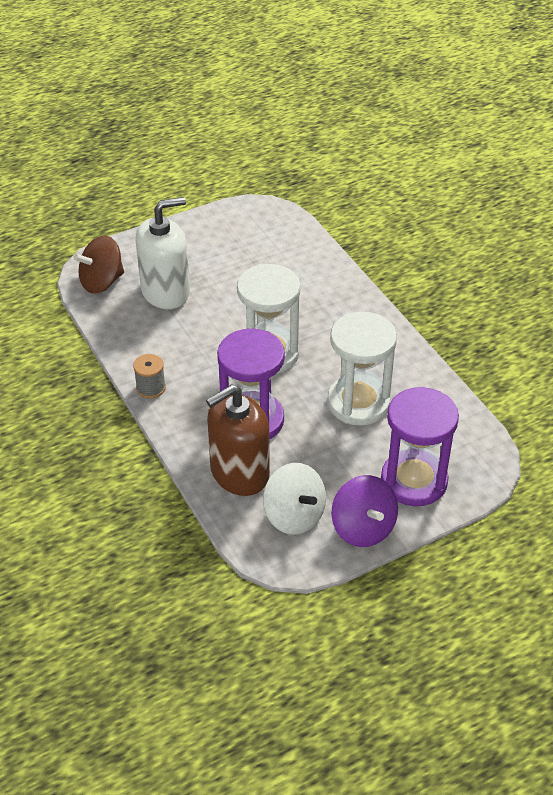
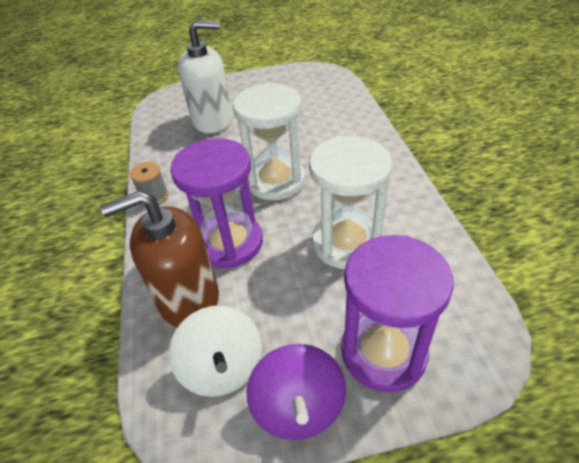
camera: 20 degrees right, 0 degrees up
brown spinning top [73,236,124,294] -> none

